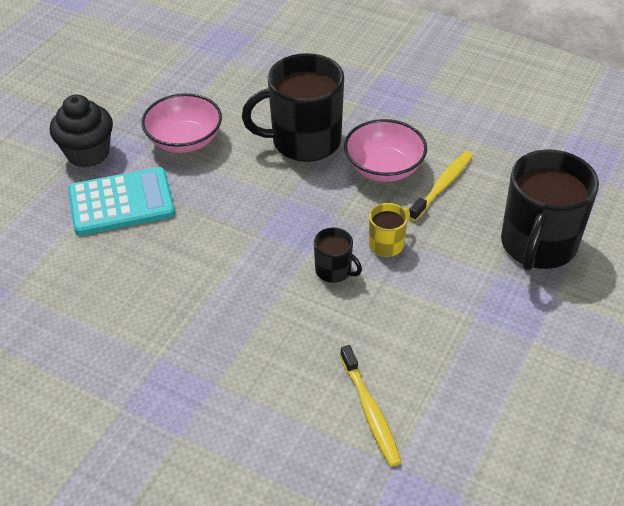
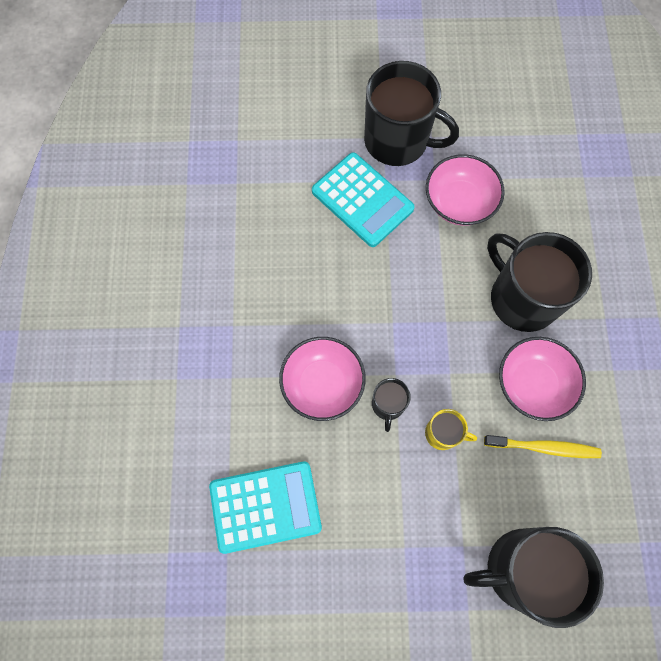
camera: 60 degrees right, 25 degrees up
black cupcake [50,95,113,168] -> black mug [364,61,459,166]
yellow toothbrush [340,345,401,466] -> turquoise calculator [209,461,322,554]
none -> pink bowl [279,337,366,421]

